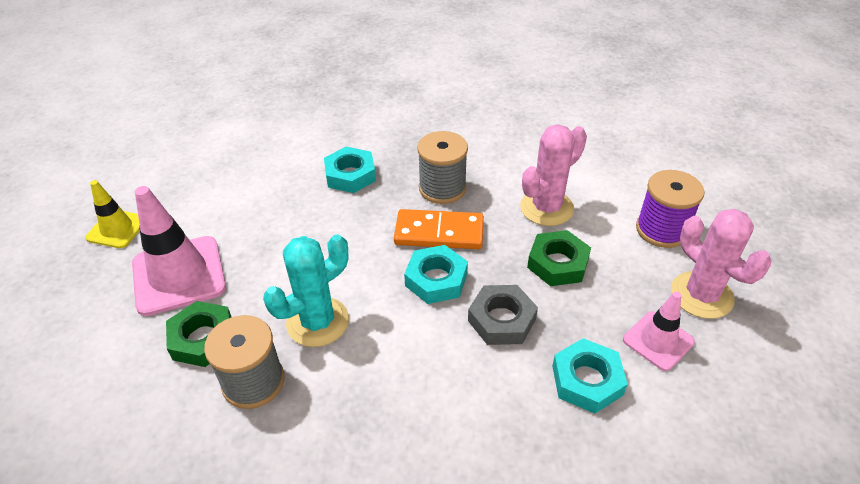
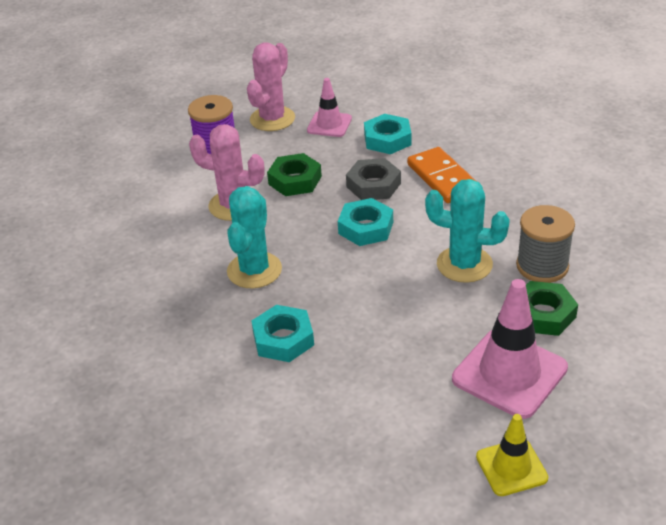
camera: 120 degrees left, 5 degrees down
orange domino [394,209,484,249] -> orange domino moved to [407,147,476,203]
grey spool [417,131,468,204] -> turquoise cactus [227,186,282,288]

